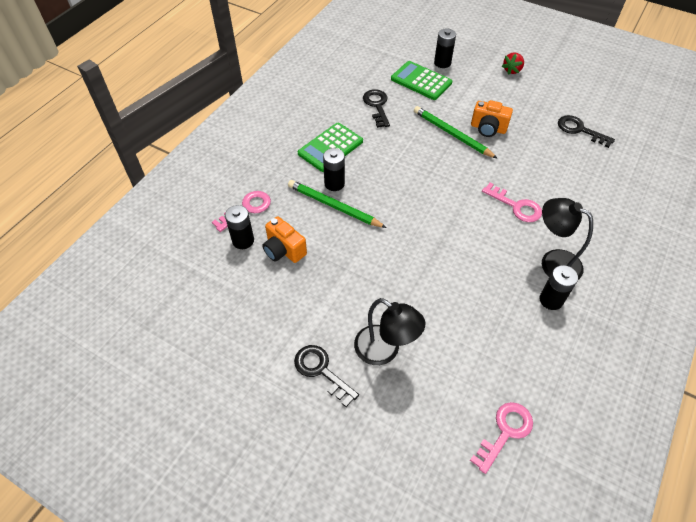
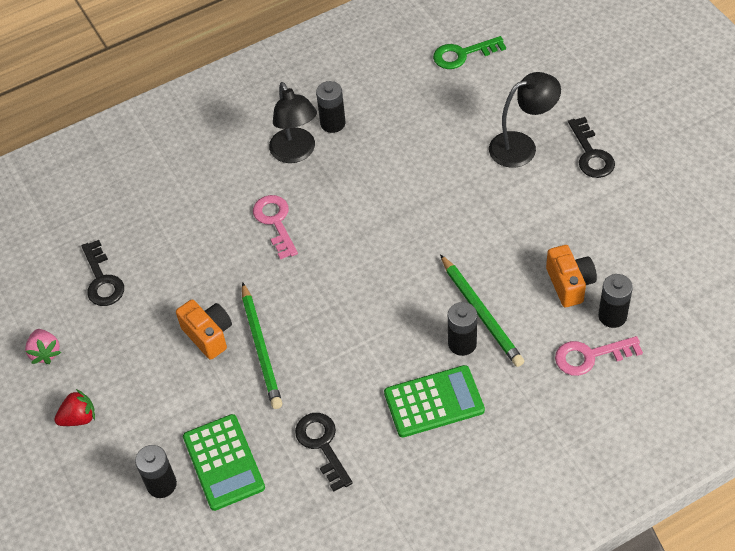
camera: 145 degrees left, 0 degrees up
black lamp [354,298,425,365] -> black lamp turned 90 degrees clockwise [489,72,561,168]
black key [363,89,390,128] -> black key turned 135 degrees clockwise [295,413,353,492]
pink key [470,402,533,474] -> green key [433,36,506,69]
none -> pink strawberry [25,329,61,364]

